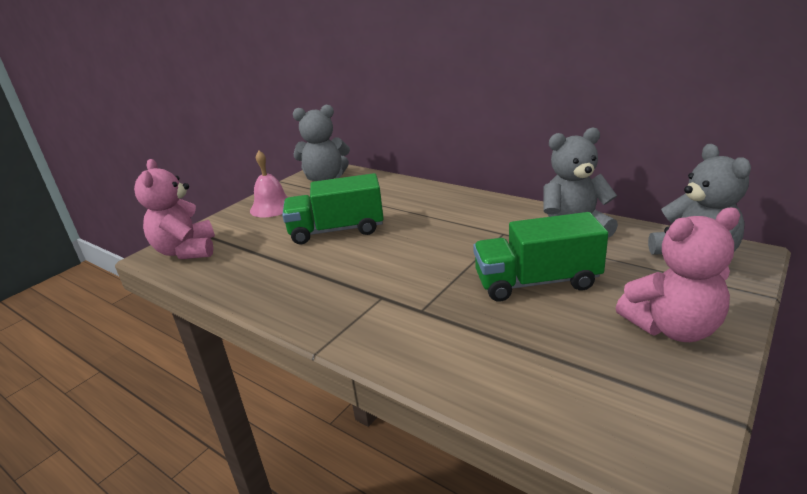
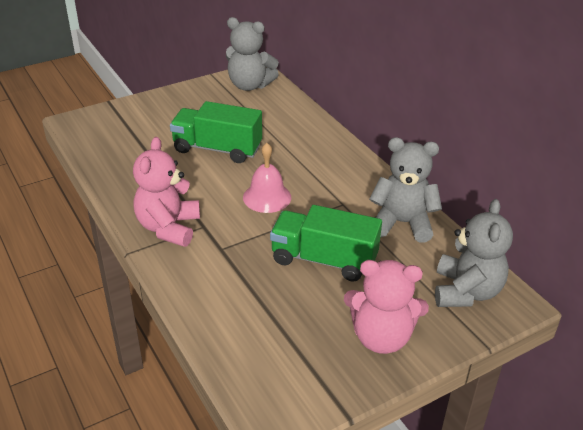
camera: 20 degrees right, 10 degrees up
pink teddy bear [134,159,215,259] -> pink teddy bear moved to [133,137,200,247]
pink bell [250,151,288,217] -> pink bell moved to [243,143,291,213]

